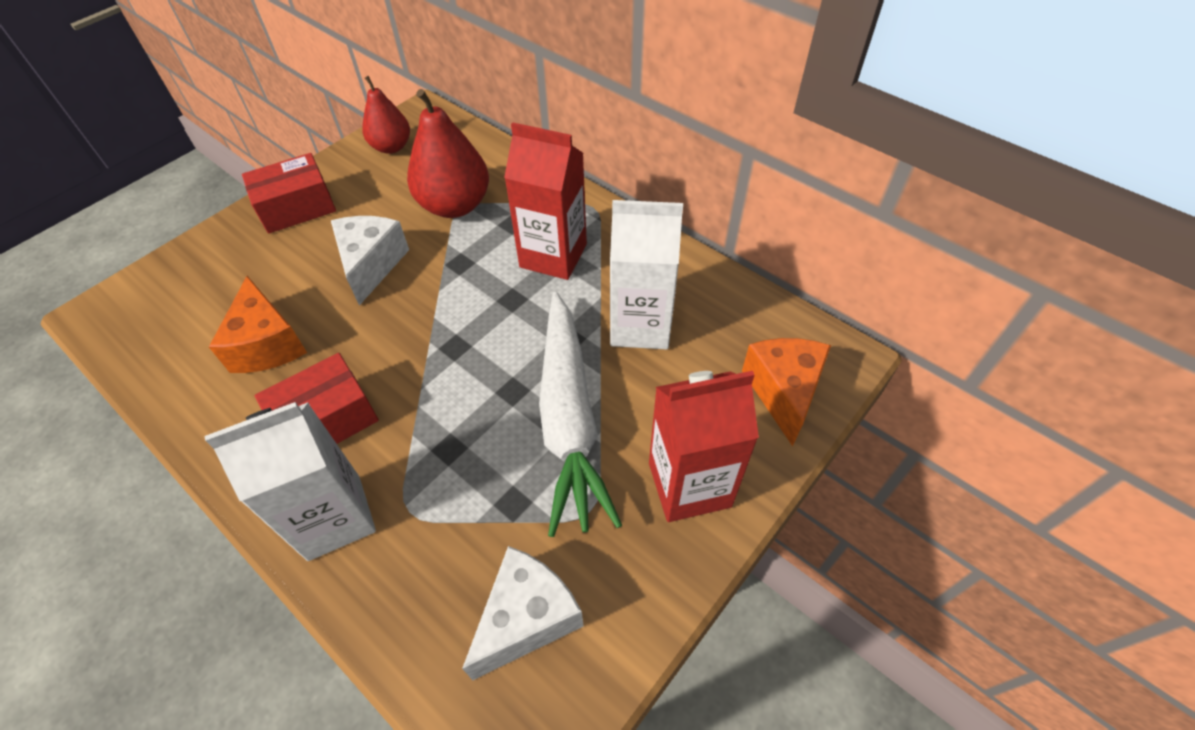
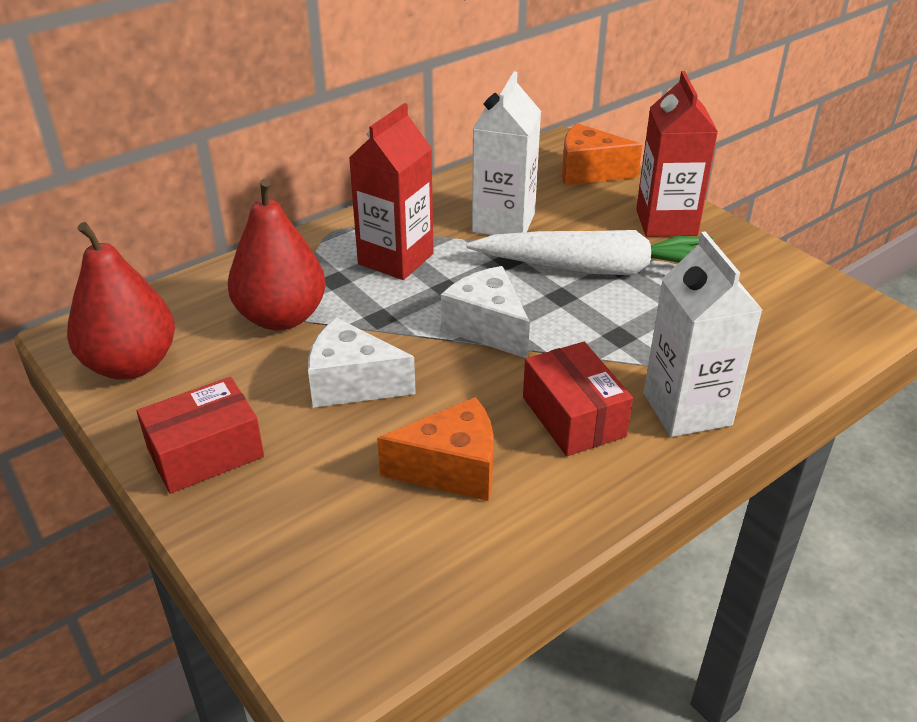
camera: 80 degrees left, 15 degrees down
red box [242,153,336,234] -> red box turned 75 degrees clockwise [136,377,264,494]
red pear [362,76,410,154] -> red pear [67,222,175,380], size x1.58
white cheese [462,546,584,680] -> white cheese moved to [441,266,530,358]

